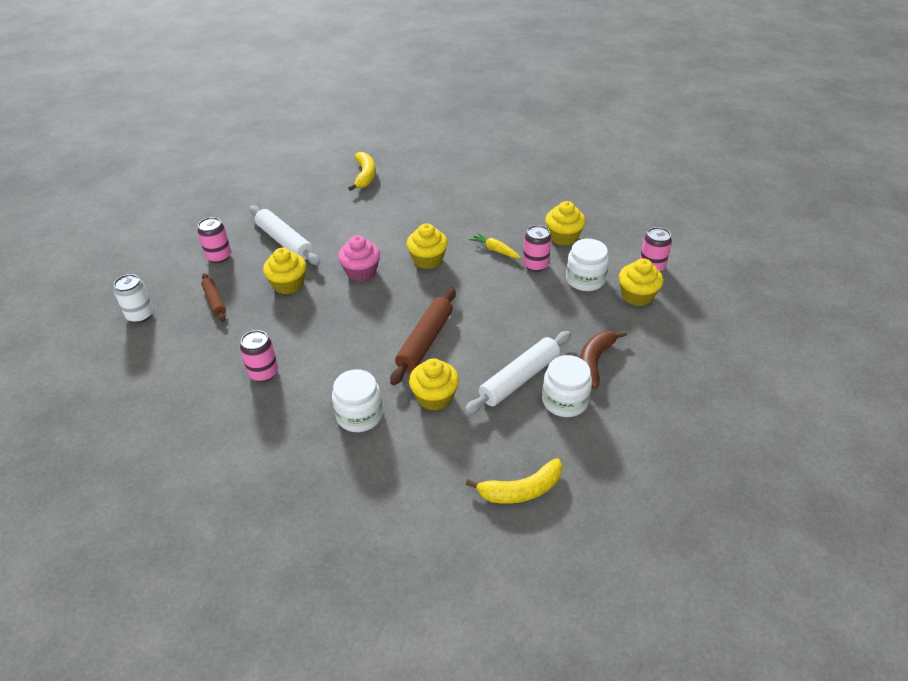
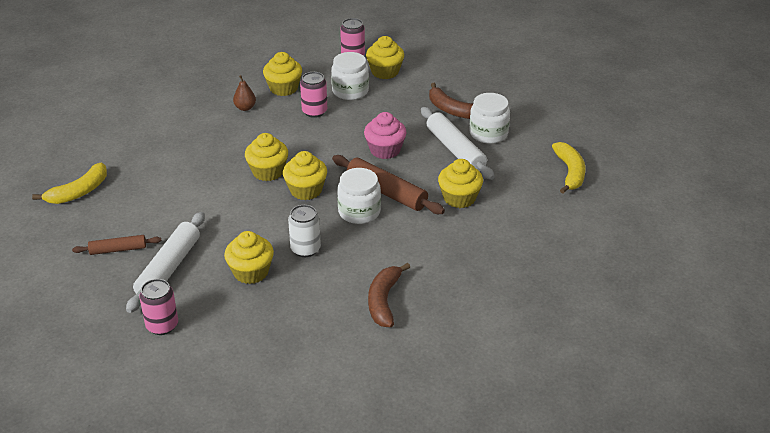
camera: 75 degrees left, 5 degrees down
white can [114,274,154,323] -> white can moved to [288,205,321,257]
brown rolling pin [201,273,226,322] -> brown rolling pin moved to [72,235,161,255]
pink can [240,330,278,382] -> brown banana [368,263,410,327]
white rolling pin [249,206,320,265] -> white rolling pin turned 45 degrees counterclockwise [126,212,205,313]
white jar [332,369,383,432] -> white jar moved to [337,168,381,224]
pink cupcake [338,235,380,282] -> pink cupcake moved to [364,112,407,159]
yellow banana [348,152,376,191] -> yellow banana turned 120 degrees clockwise [32,163,107,204]
yellow carrot [469,232,521,258] -> none
none -> brown pear [233,75,256,111]
none -> yellow cupcake [283,151,327,200]

